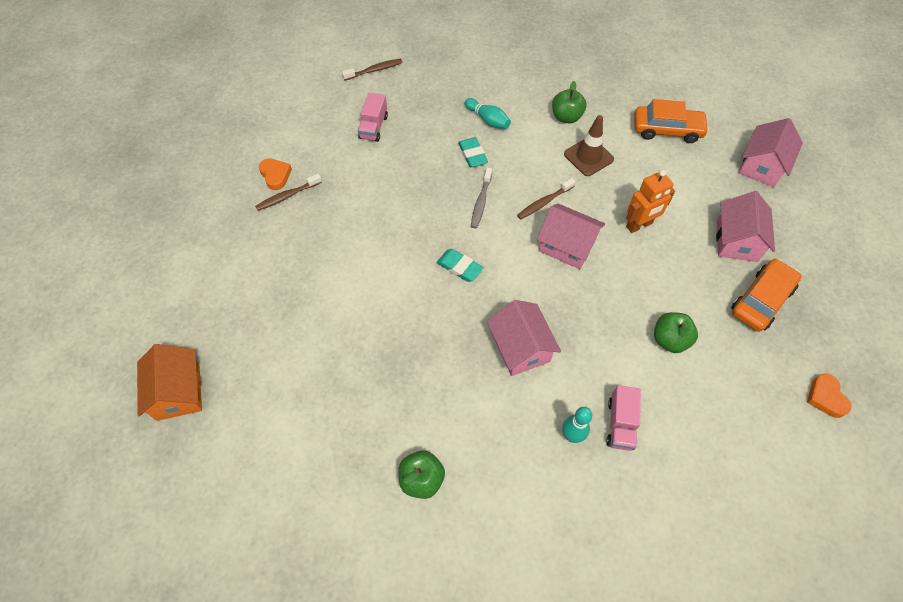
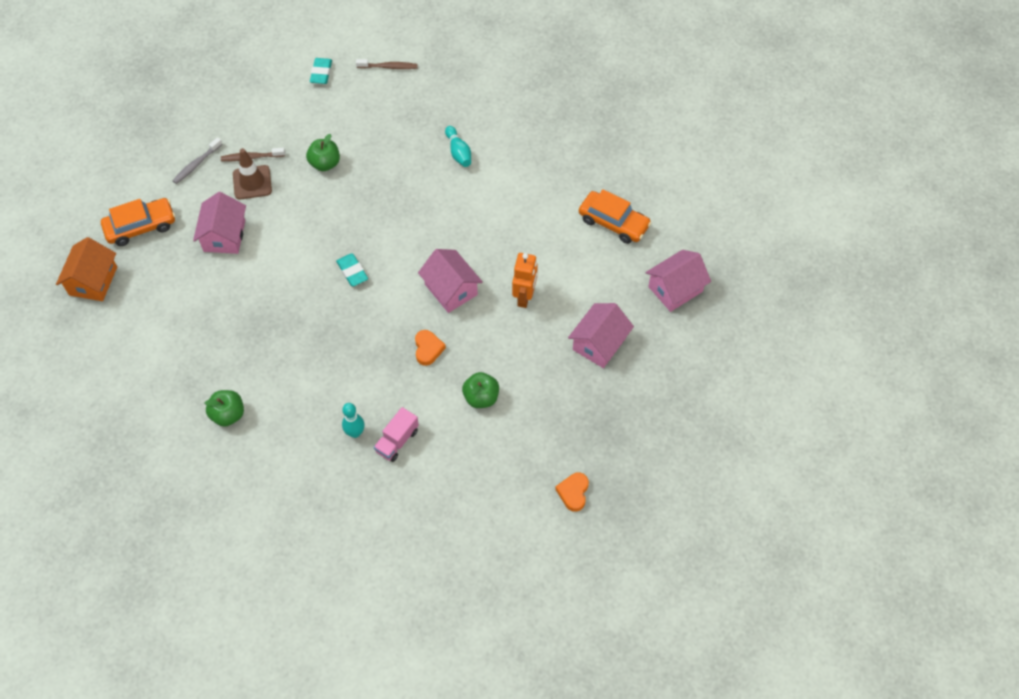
camera: 25 degrees right, 0 degrees up
orange heart [259,159,292,190] -> orange heart moved to [415,330,446,366]
pink truck [358,93,388,142] -> none
turquoise eraser [458,137,488,167] -> turquoise eraser moved to [310,58,332,84]
grey toothbrush [471,168,492,228] -> grey toothbrush moved to [172,137,222,184]
pink house [487,300,561,376] -> pink house moved to [193,192,246,254]
brown toothbrush [517,178,576,219] -> none
green apple [552,81,586,123] -> green apple moved to [306,134,340,171]
brown traffic cone [564,115,614,176] -> brown traffic cone moved to [233,148,272,200]
orange robot [626,170,675,233] -> orange robot turned 75 degrees counterclockwise [512,253,538,308]
orange car [731,259,802,332] -> orange car moved to [101,198,175,246]

